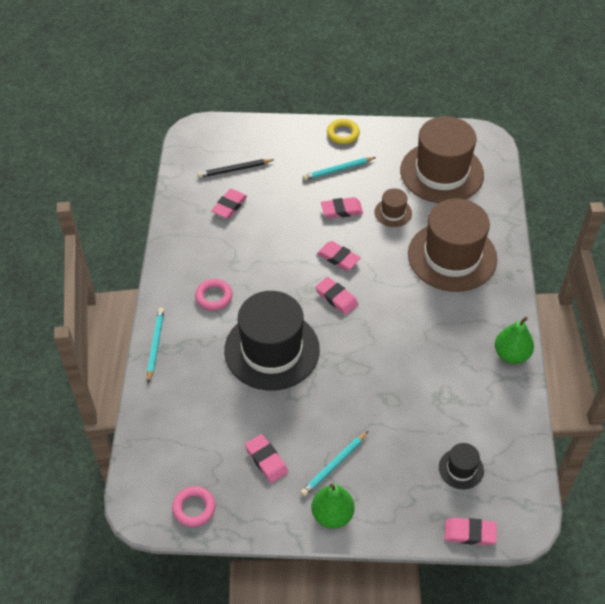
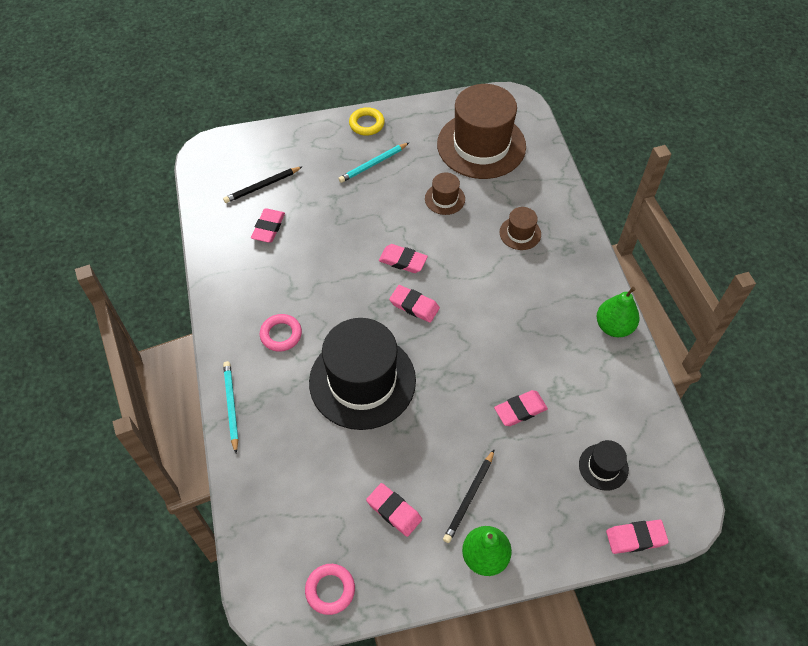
camera: 15 degrees left, 5 degrees up
turquoise pencil [300,431,368,496] -> black pencil [443,449,495,543]
pink eraser [321,197,363,218] -> pink eraser moved to [494,390,548,426]
brown hat [408,199,497,292] -> brown hat [500,207,541,250], size x0.44

